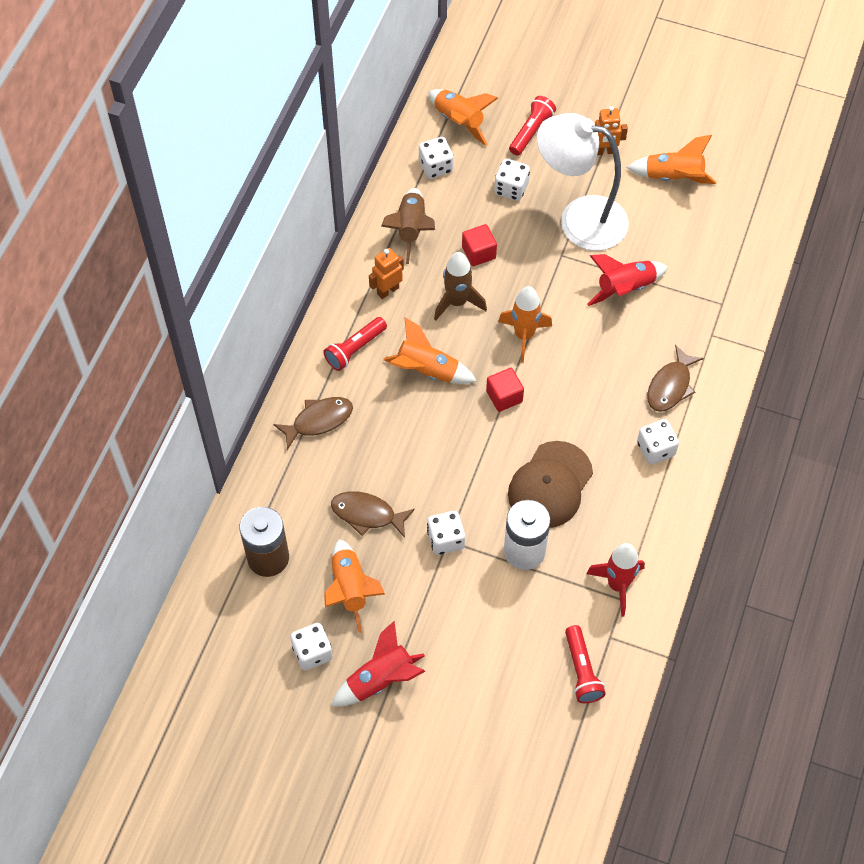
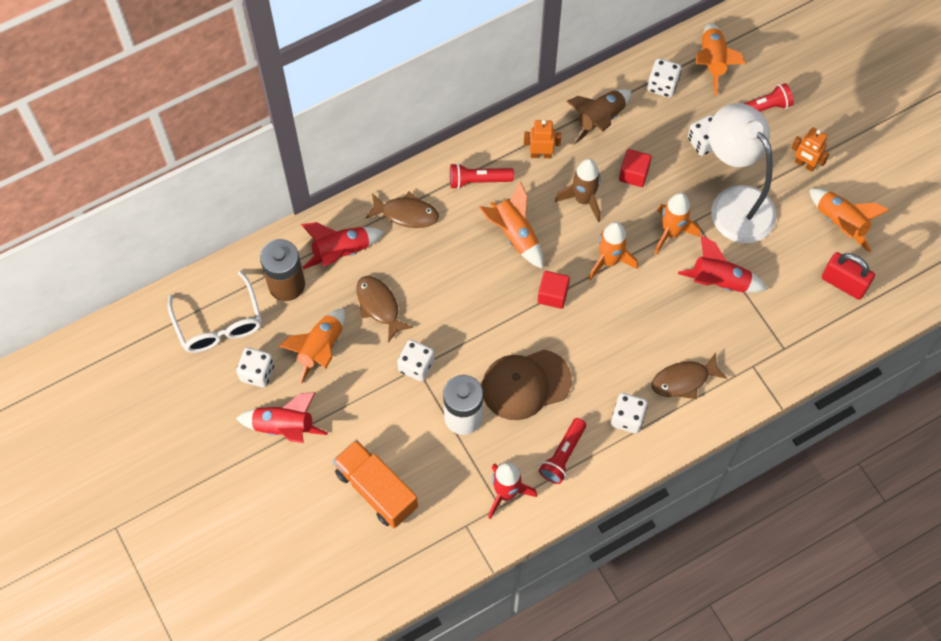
camera: 40 degrees right, 5 degrees up
red flashlight [565,625,606,703] -> red flashlight moved to [539,418,586,484]
none -> white glasses [168,271,262,353]
none -> red rocket [301,222,384,269]
none -> orange truck [333,440,418,528]
none -> orange rocket [654,193,700,255]
none -> red padlock [822,252,875,300]

